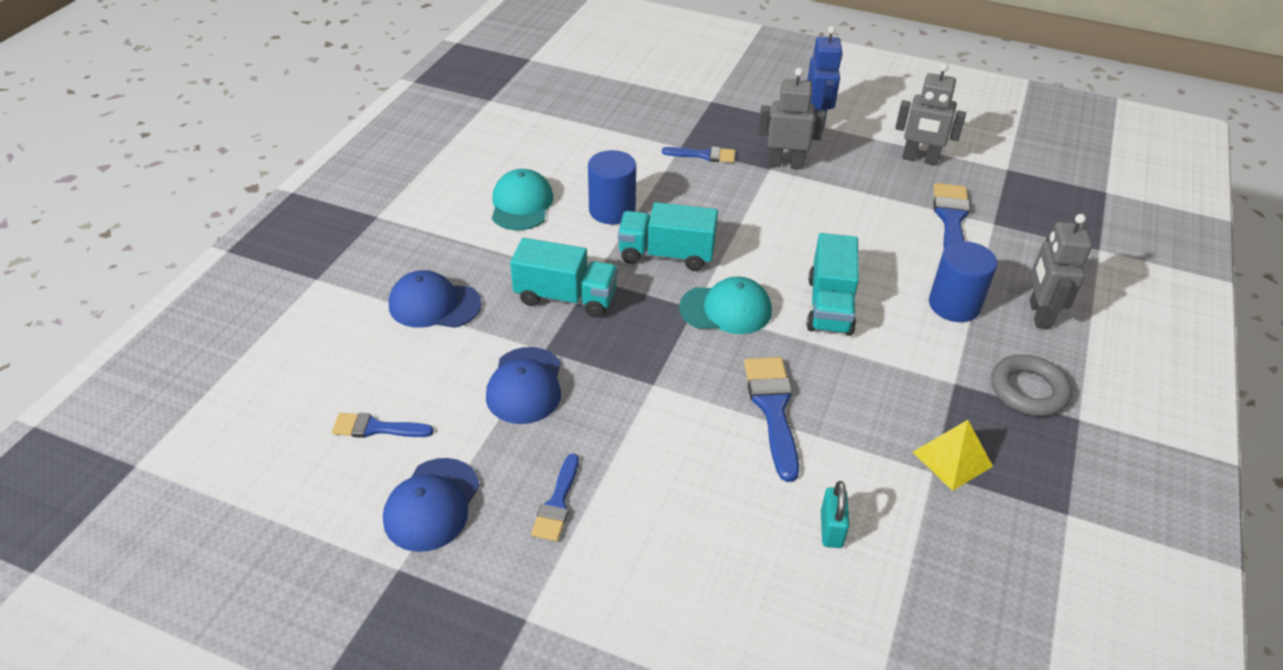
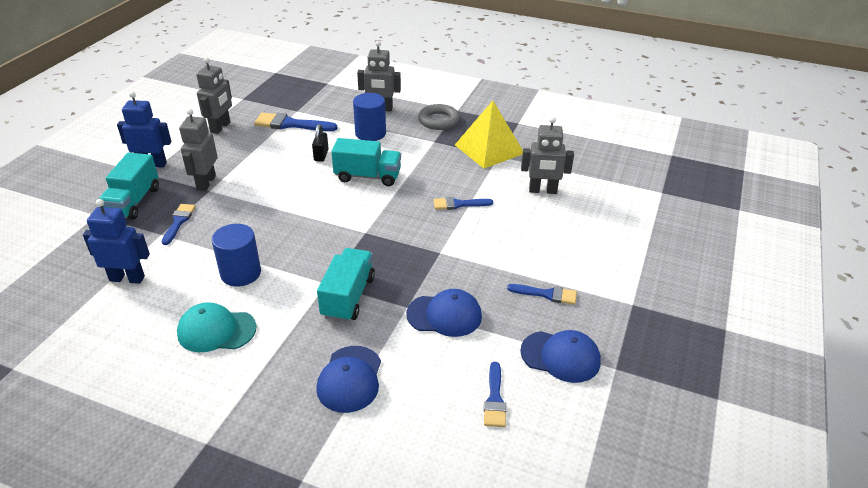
camera: 90 degrees left, 5 degrees down
turquoise truck [618,202,718,271] -> turquoise truck moved to [99,153,159,220]
turquoise cap [679,276,772,334] -> none
blue brush [744,357,799,482] -> blue brush [434,197,493,210], size x0.62
turquoise padlock [821,481,849,548] -> grey robot [521,117,574,194]
yellow pyramid [913,420,993,491] -> yellow pyramid [455,101,523,169], size x1.68
none -> blue robot [83,199,150,284]
none -> black padlock [312,124,329,162]

